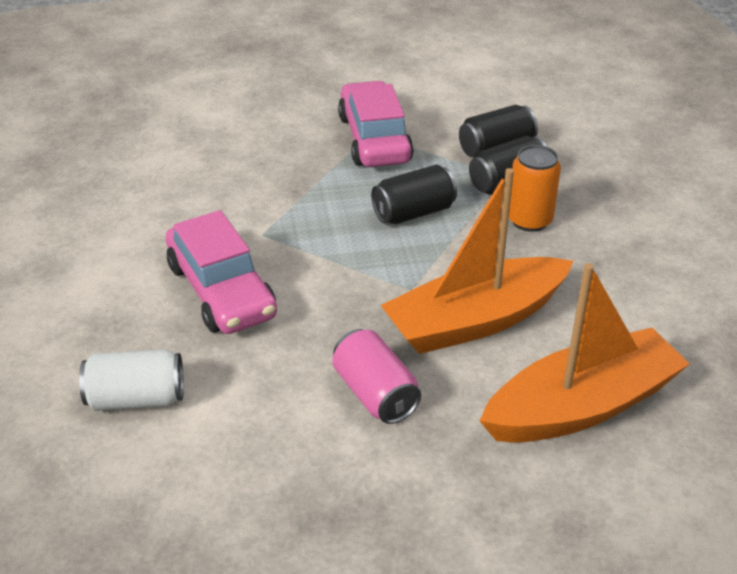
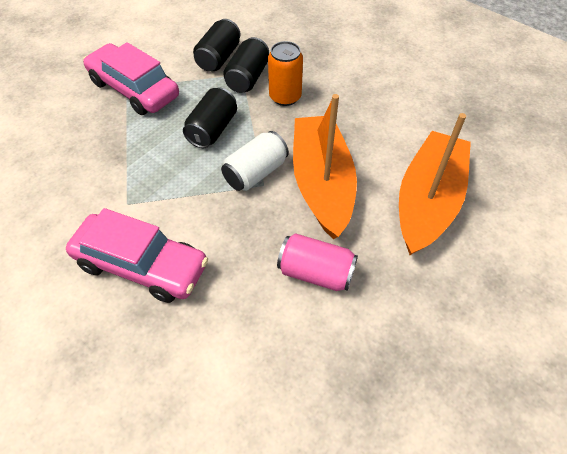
camera: 40 degrees left, 15 degrees up
white can [79,349,184,411] -> white can moved to [221,131,289,191]
orange boat [381,168,573,354] -> orange boat turned 150 degrees clockwise [293,94,357,239]

